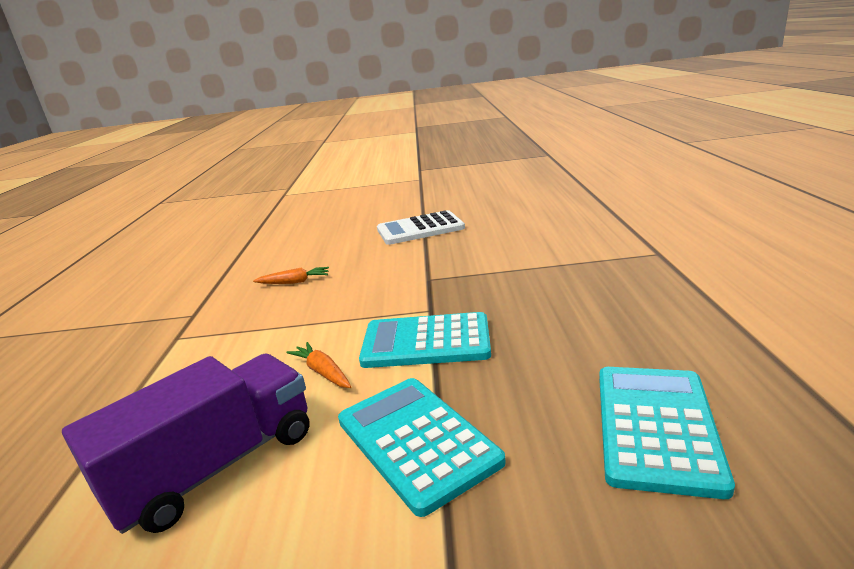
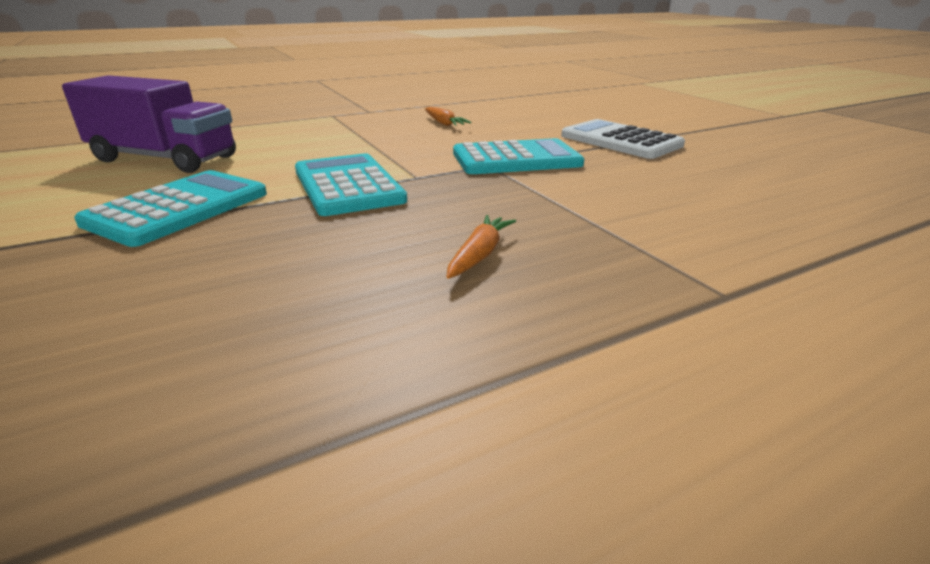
camera: 60 degrees right, 5 degrees up
orange carrot [286,342,351,388] -> orange carrot moved to [446,215,516,279]
turquoise calculator [599,367,735,499] -> turquoise calculator moved to [453,138,585,174]

